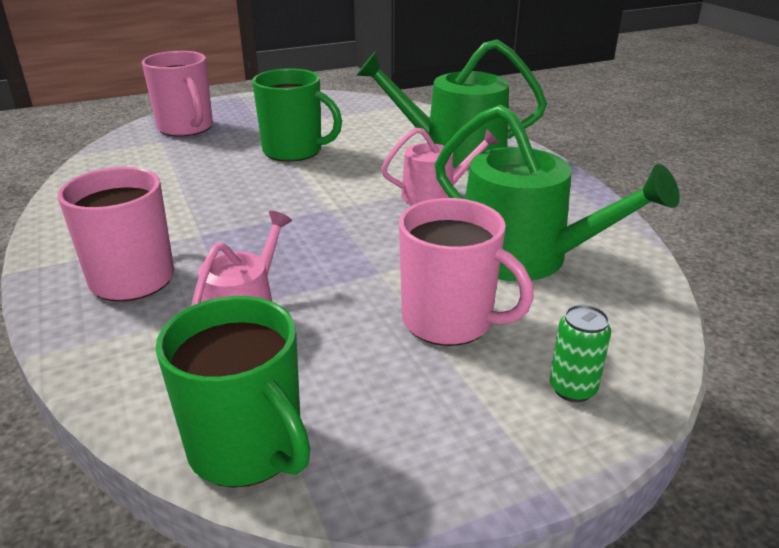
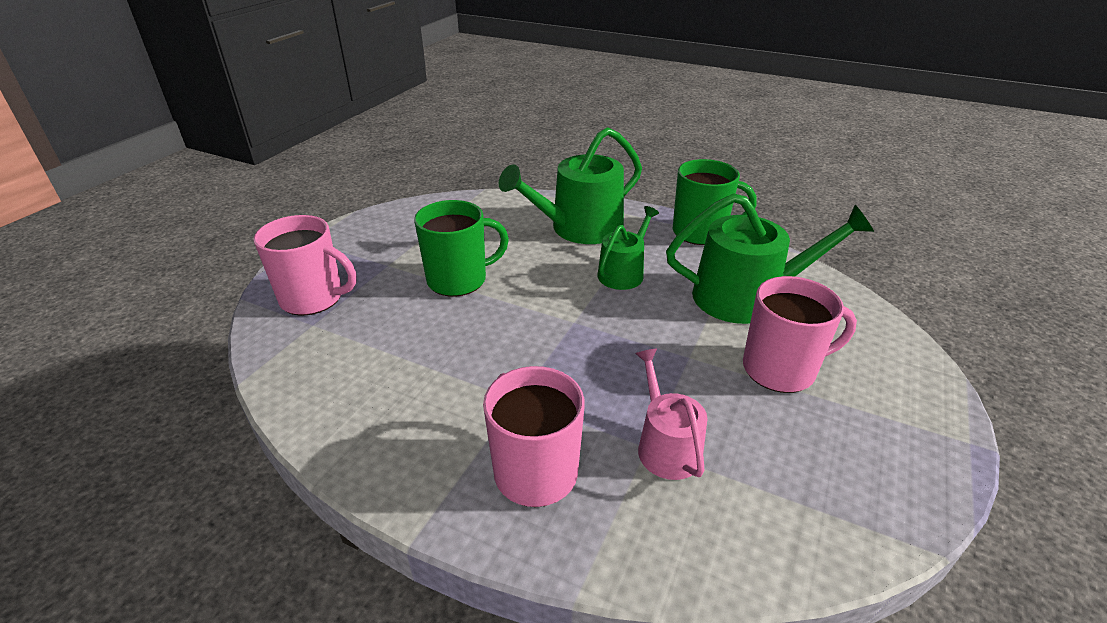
camera: 40 degrees left, 5 degrees up
green mug [155,296,310,488] -> green mug moved to [673,159,757,245]
pink watering can [381,127,499,205] -> green watering can [598,206,659,290]
green can [550,304,611,402] -> none

